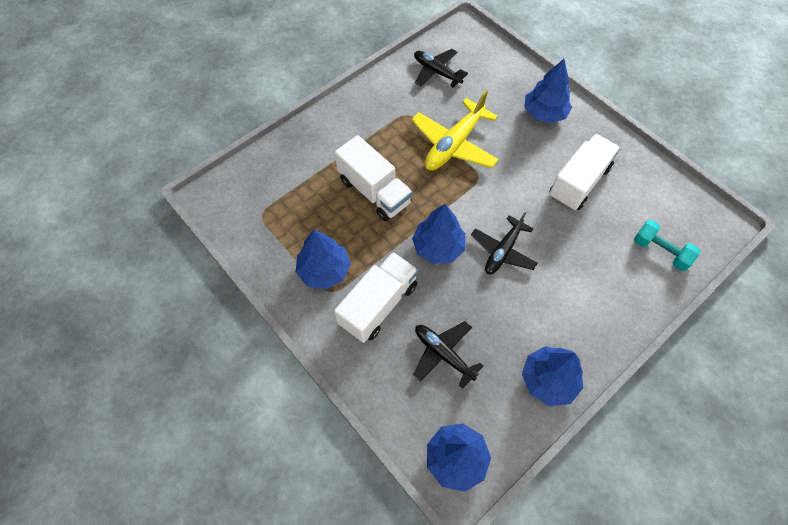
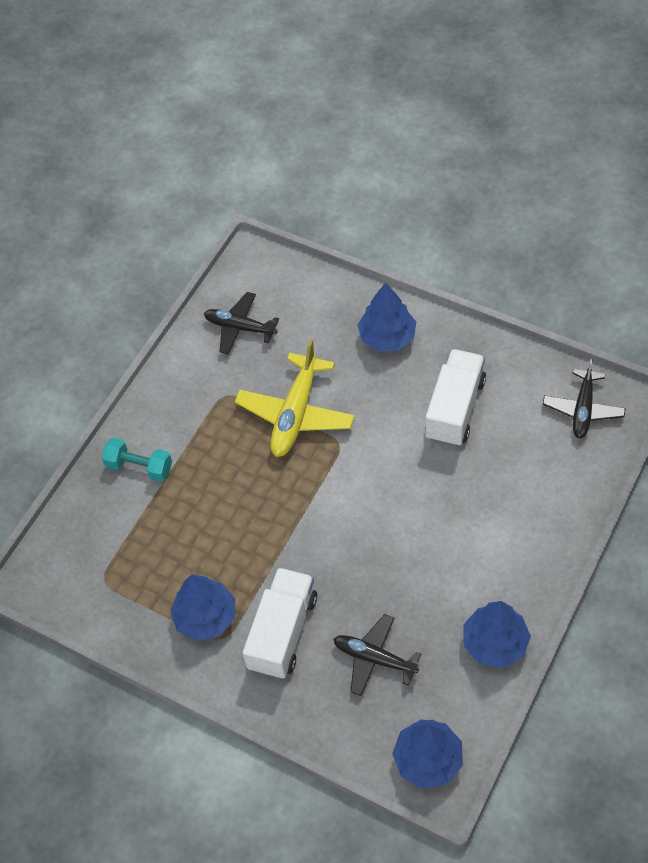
camera: 15 degrees left, 5 degrees down
white truck [335,135,413,221] -> none
blue tree [412,204,466,264] -> none
black plane [471,212,538,274] -> black plane moved to [543,359,626,439]
turquoise dumbbell [634,220,700,271] -> turquoise dumbbell moved to [102,437,172,482]

